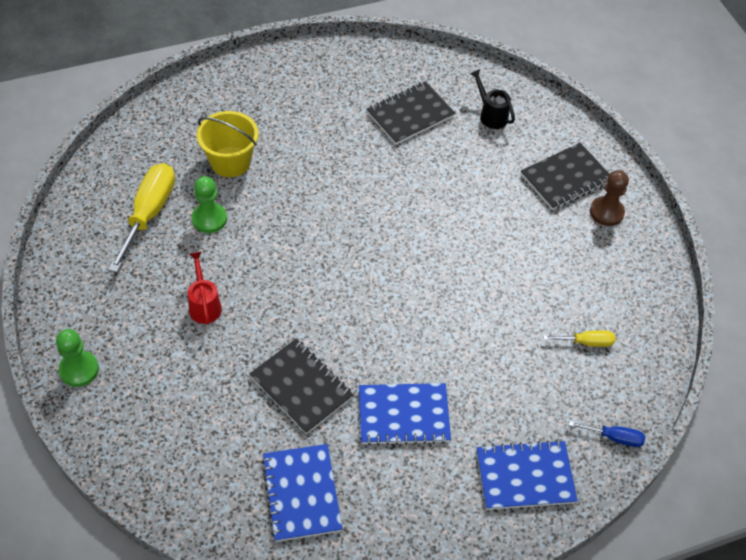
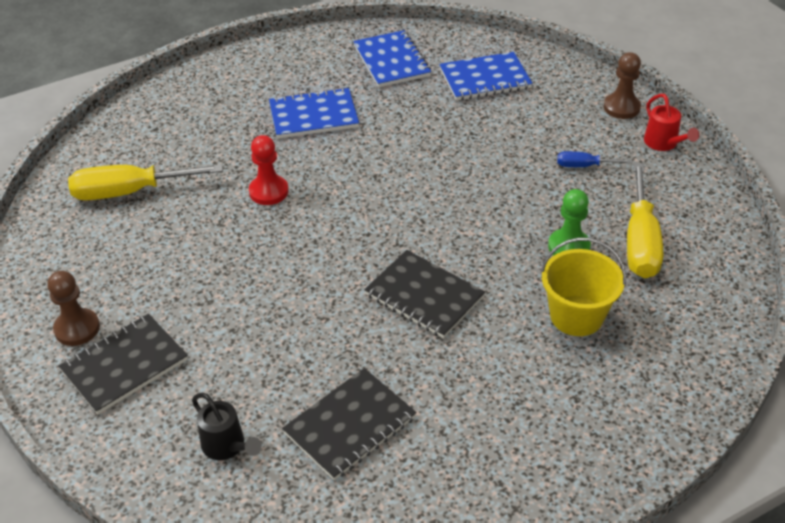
camera: 175 degrees right, 10 degrees down
green pawn [56,329,99,387] -> brown pawn [604,52,641,119]
red watering can [188,252,222,325] -> red watering can moved to [644,94,699,151]
black notebook [249,338,354,434] -> black notebook moved to [364,250,485,338]
blue notebook [477,440,578,510] -> blue notebook moved to [440,52,533,101]
yellow screwdriver [543,330,615,347] -> yellow screwdriver [68,164,223,200], size x1.99
blue screwdriver [569,421,645,447] -> blue screwdriver moved to [557,151,633,167]
none -> red pawn [249,135,289,205]

